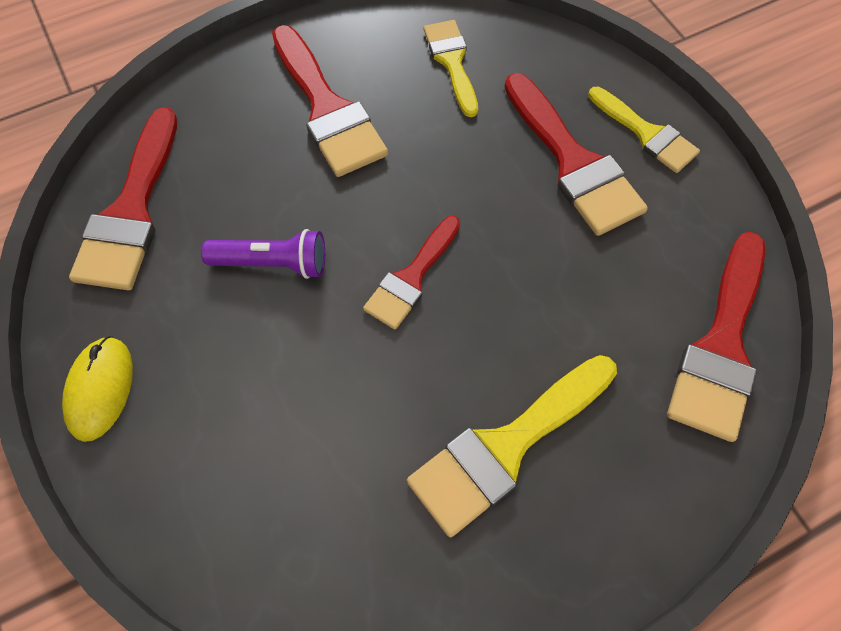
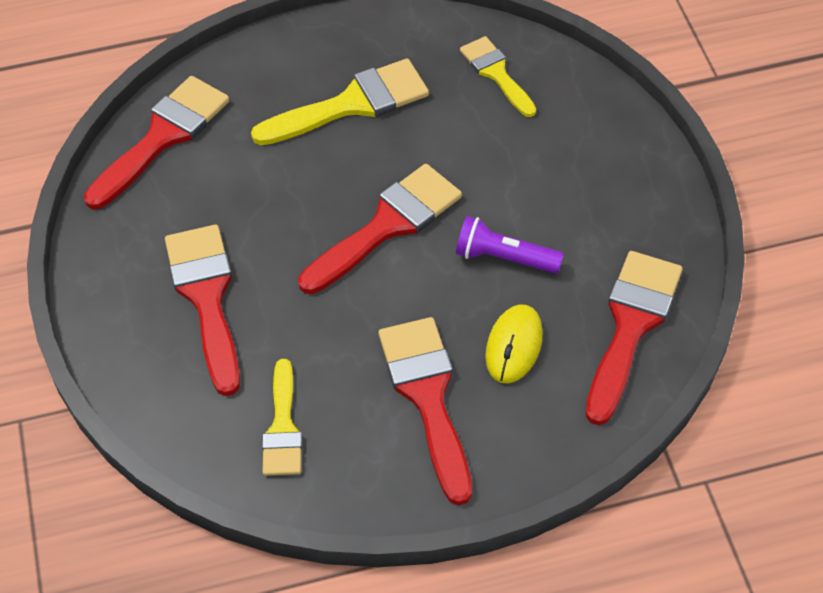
camera: 165 degrees left, 10 degrees down
yellow mouse [62,336,133,442] -> yellow mouse moved to [485,305,543,383]
red brush [363,216,460,330] -> red brush [298,164,462,294], size x1.60
yellow brush [588,87,700,173] -> yellow brush moved to [460,36,536,117]

